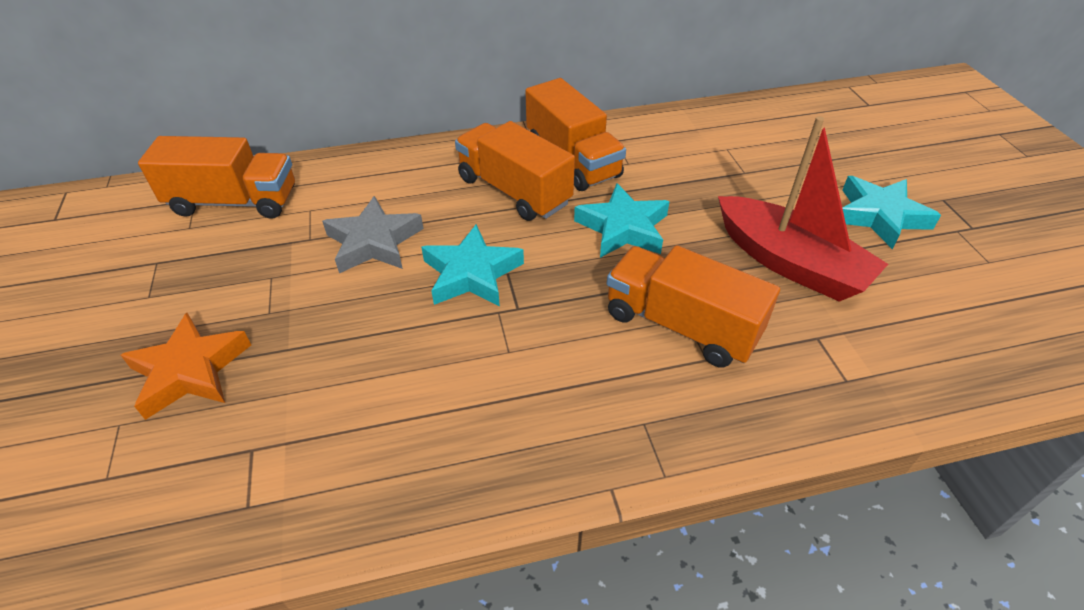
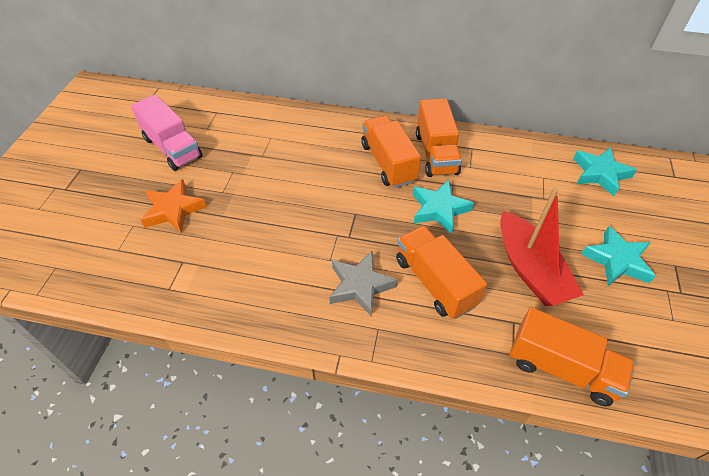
camera: 25 degrees right, 5 degrees up
orange truck [138,136,295,219] -> orange truck moved to [510,307,635,406]
grey star [322,196,424,273] -> grey star moved to [329,251,398,317]
turquoise star [421,224,524,307] -> turquoise star moved to [573,147,637,196]
none -> pink truck [131,94,203,171]

